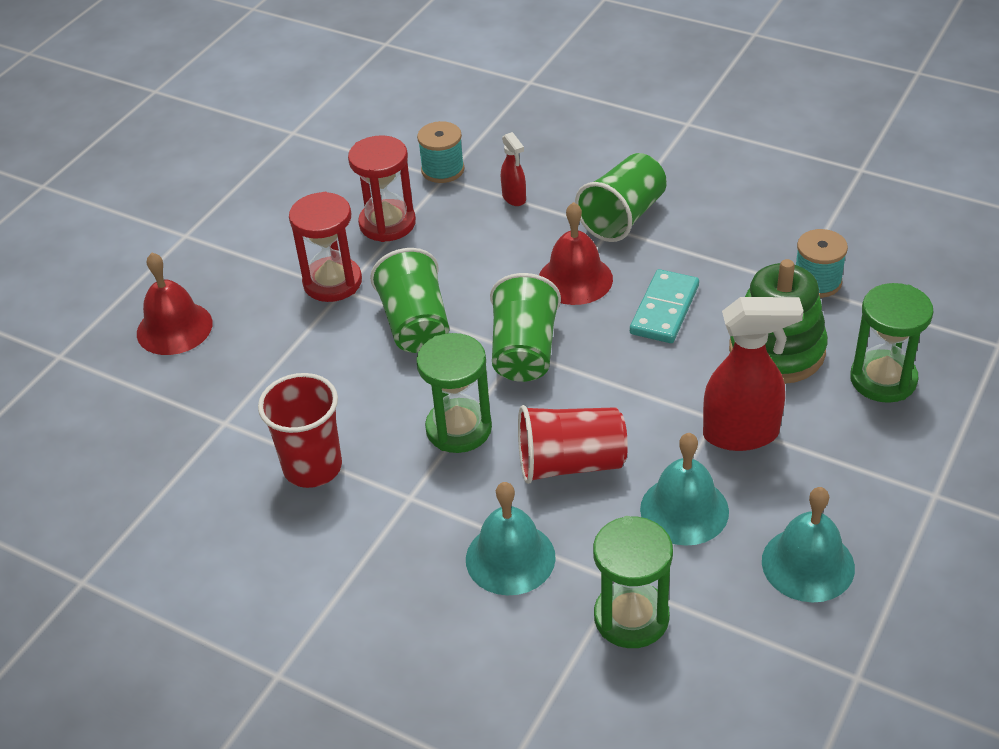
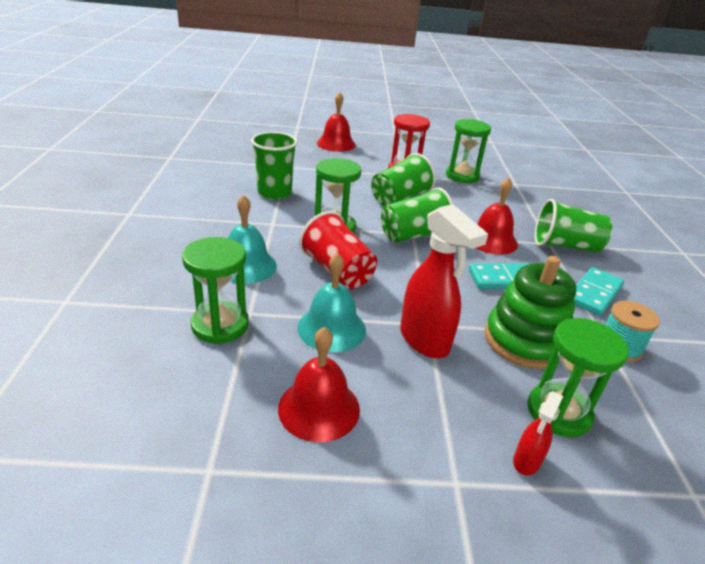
camera: 55 degrees right, 10 degrees down
red cup [258,373,342,488] -> green cup [251,132,298,200]
red hourglass [348,135,416,242] -> green hourglass [446,119,491,183]
turquoise spool [417,121,465,183] -> none
red spray bottle [501,132,526,206] -> red spray bottle moved to [513,391,563,476]
turquoise bell [762,487,855,602] -> red bell [278,327,360,442]
none -> turquoise domino [574,267,624,316]

